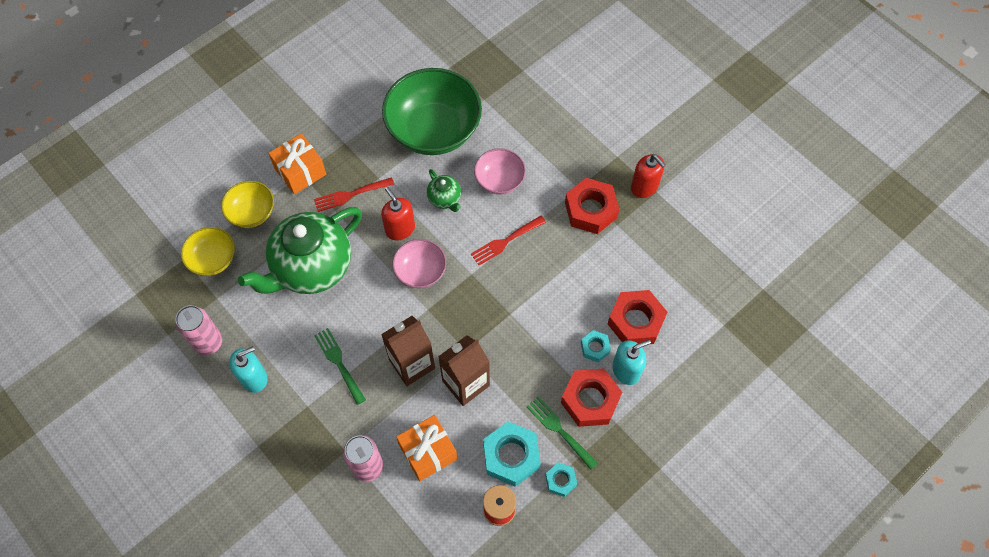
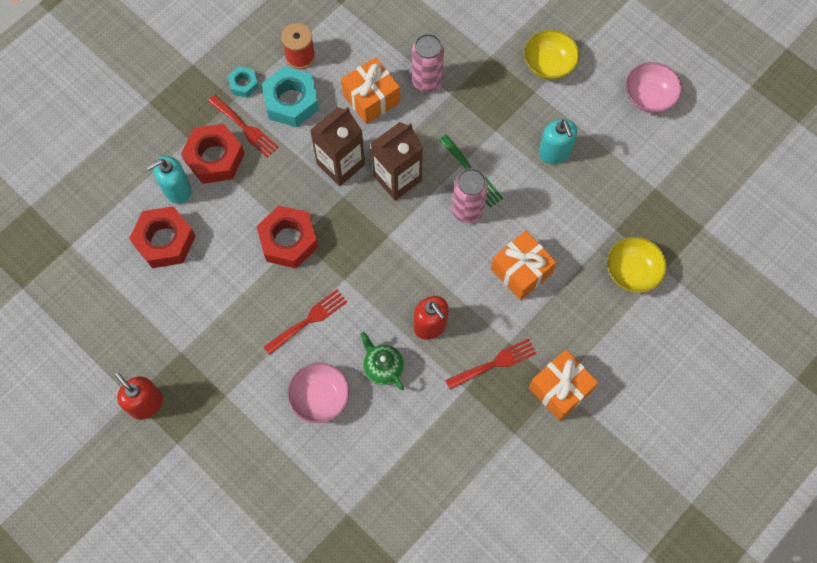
camera: 175 degrees right, 5 degrees up
pink can [175,305,222,355] -> pink can moved to [452,168,488,223]
yellow bowl [221,181,274,228] -> yellow bowl moved to [524,30,580,80]
turquoise soap dispenser [229,346,268,393] -> turquoise soap dispenser turned 75 degrees counterclockwise [539,119,577,164]
green teapot [238,207,362,294] -> orange gift [491,230,557,300]
green bowl [382,68,482,155] -> none
pink bowl [392,239,446,288] -> pink bowl moved to [626,62,682,113]
green fork [526,396,598,470] -> red fork [208,95,279,158]
red nut [565,178,619,234] -> red nut moved to [256,206,318,269]
turquoise nut [581,330,611,362] -> none

